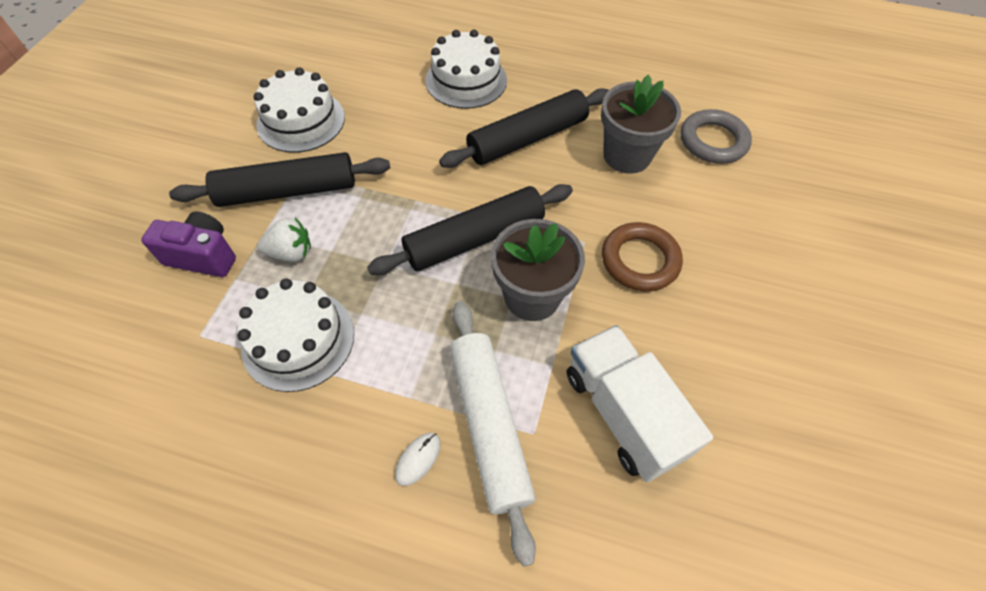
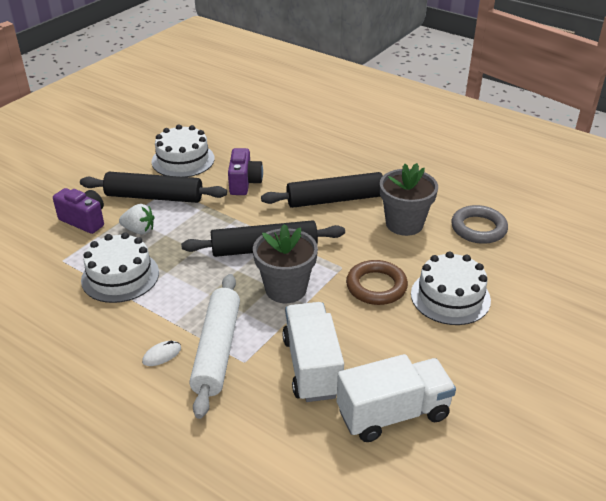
camera: 20 degrees right, 20 degrees down
white cake [426,30,507,109] -> white cake moved to [411,251,491,325]
none -> purple camera [228,148,263,195]
none -> white truck [337,354,456,442]

